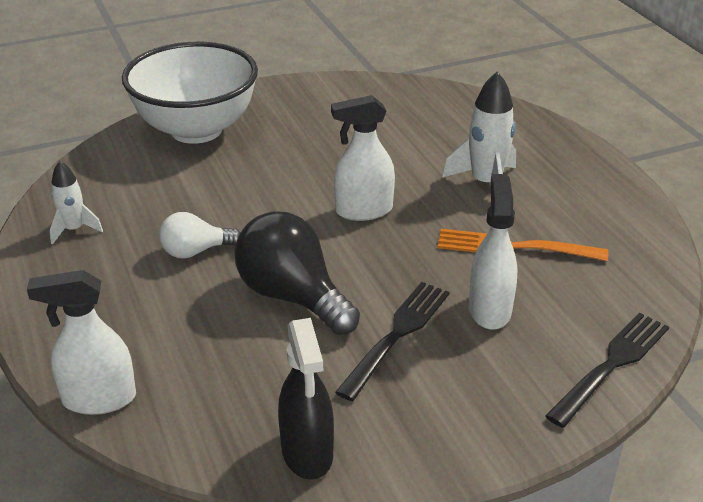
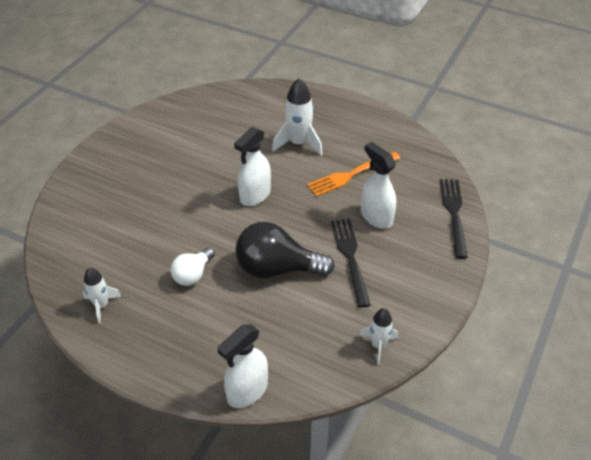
camera: 40 degrees left, 10 degrees up
white bowl [122,42,258,144] -> none
black spray bottle [278,318,334,480] -> white rocket [359,308,399,365]

